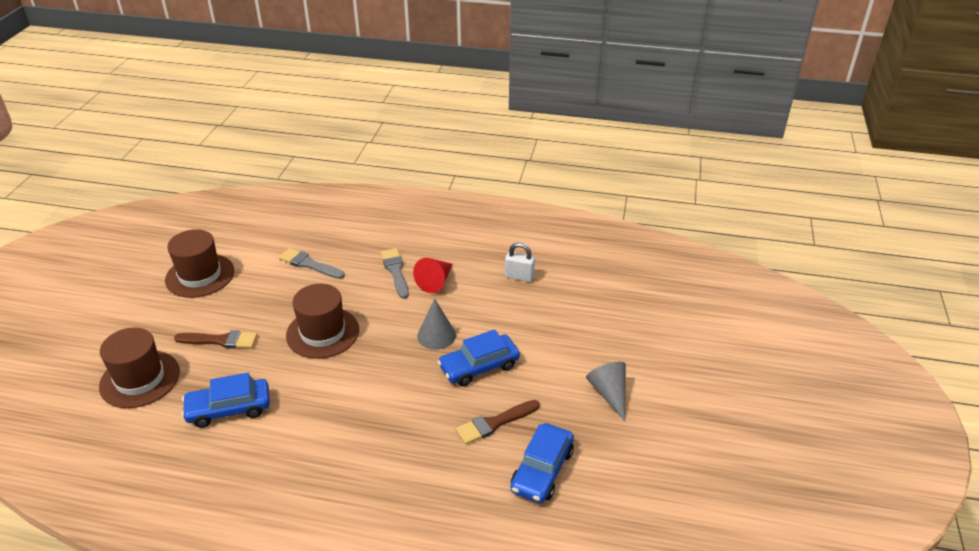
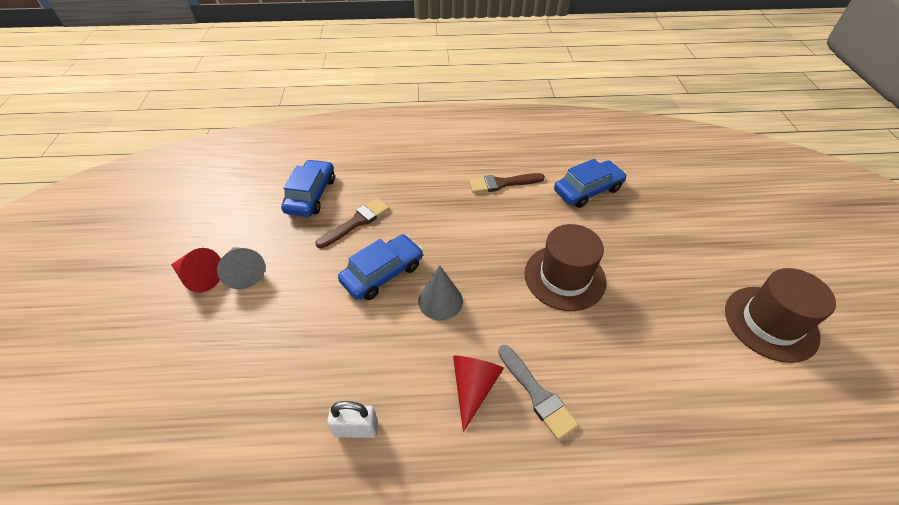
camera: 165 degrees right, 10 degrees up
brown hat [99,327,180,408] -> none
brown brush [174,330,258,349] -> brown brush moved to [469,173,545,193]
grey brush [279,248,345,279] -> none
none -> red cone [171,248,221,293]

